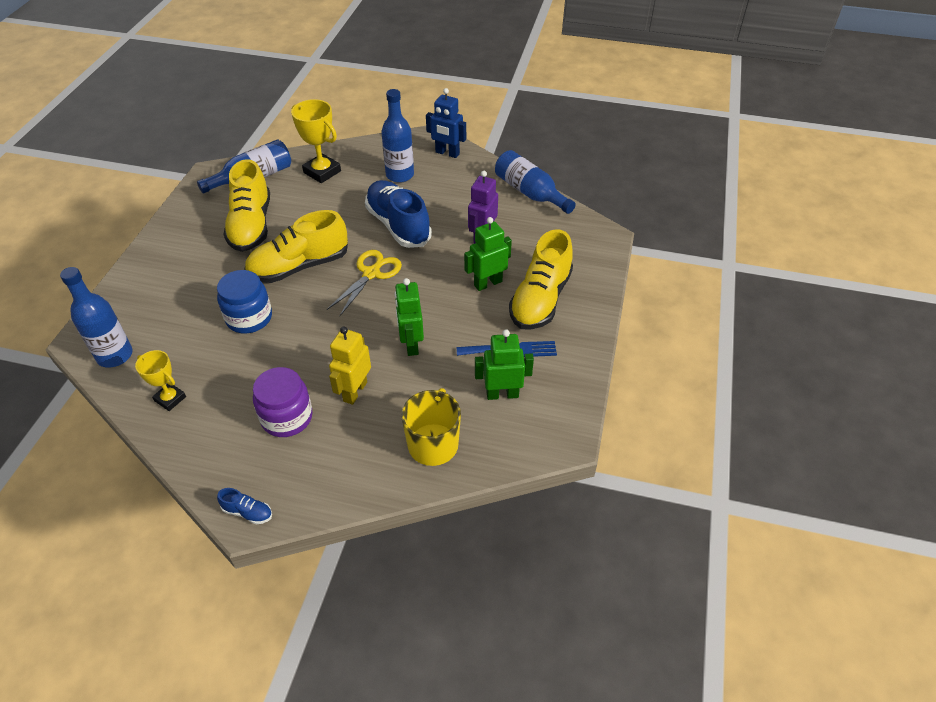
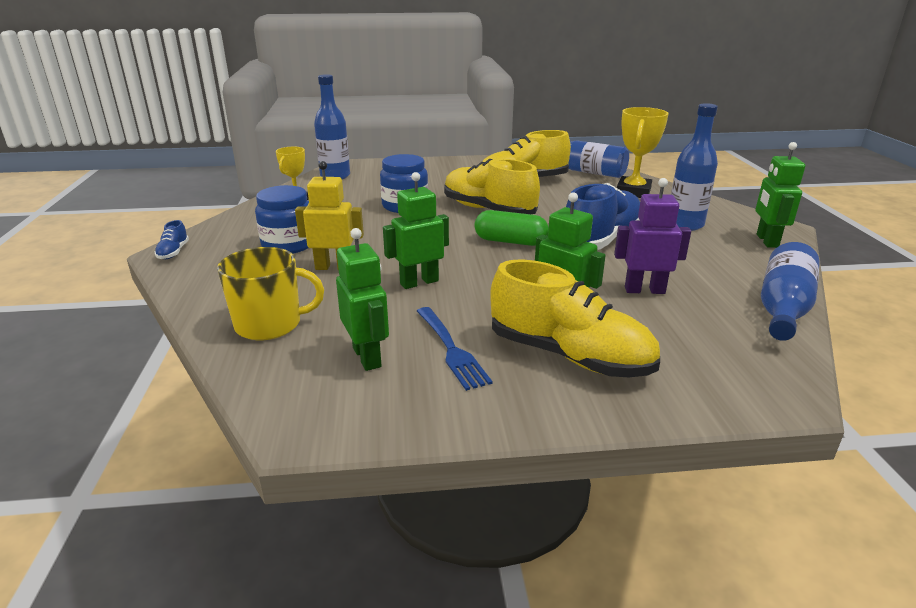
camera: 70 degrees right, 20 degrees down
purple jar [253,367,313,437] -> blue jar [255,185,309,253]
yellow scissors [327,250,402,316] -> green capsule [474,210,549,246]
blue robot [426,88,466,158] -> green robot [756,142,805,248]
yellow shoe [509,229,573,330] -> yellow shoe turned 150 degrees counterclockwise [490,260,660,377]

